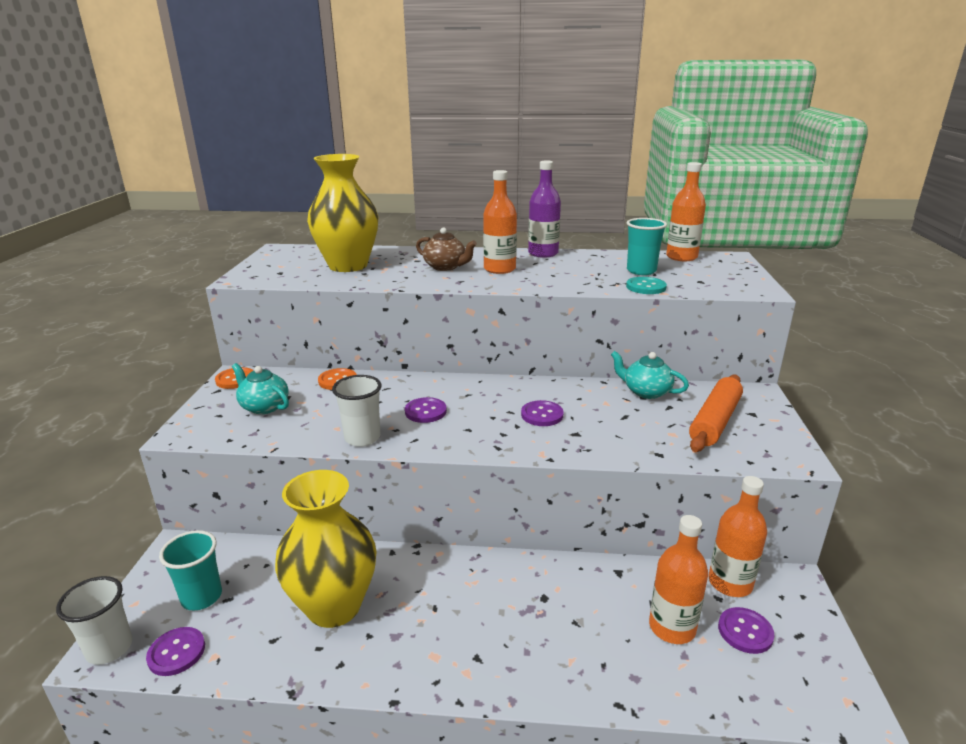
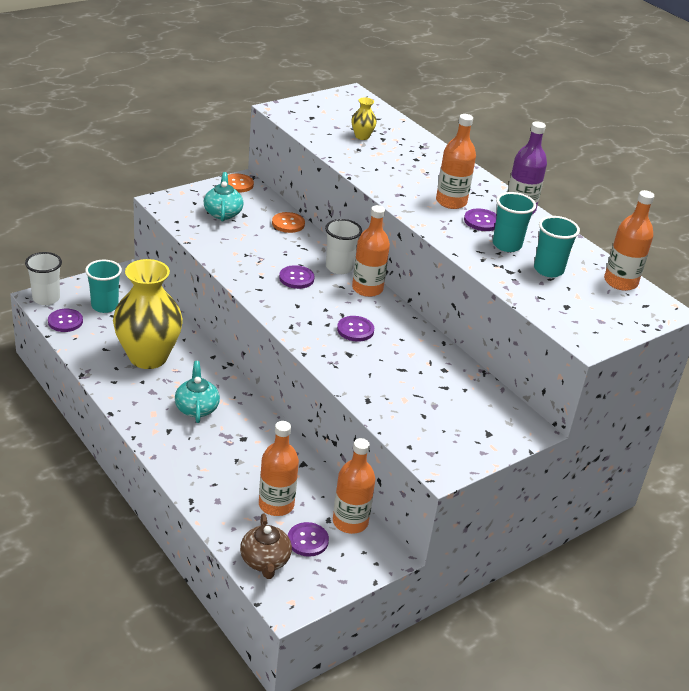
camera: 45 degrees right, 10 degrees up
yellow vase [307,154,378,272] -> yellow vase [352,97,377,140], size x0.40
white cup [332,375,382,447] -> white cup moved to [325,219,362,274]
brown teapot [416,227,477,271] -> brown teapot moved to [240,513,292,579]
turquoise teapot [611,351,689,399] -> turquoise teapot moved to [175,361,220,423]
turquoise button [626,277,667,294] -> none
orange rolling pin [689,375,743,452] -> none
none -> orange bottle [352,205,390,297]
none -> purple button [464,209,497,231]
none -> turquoise cup [493,192,536,252]

